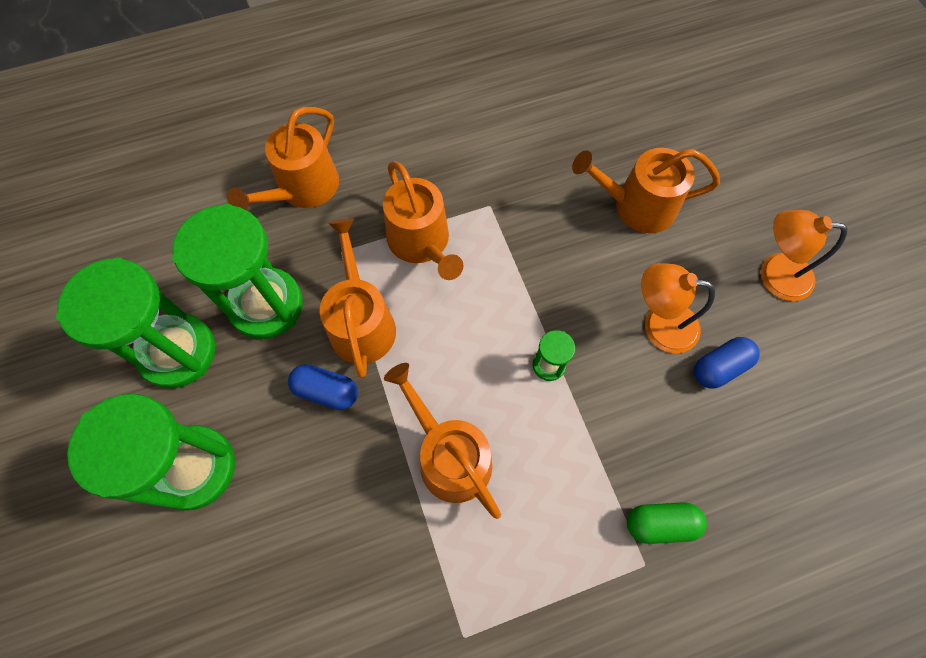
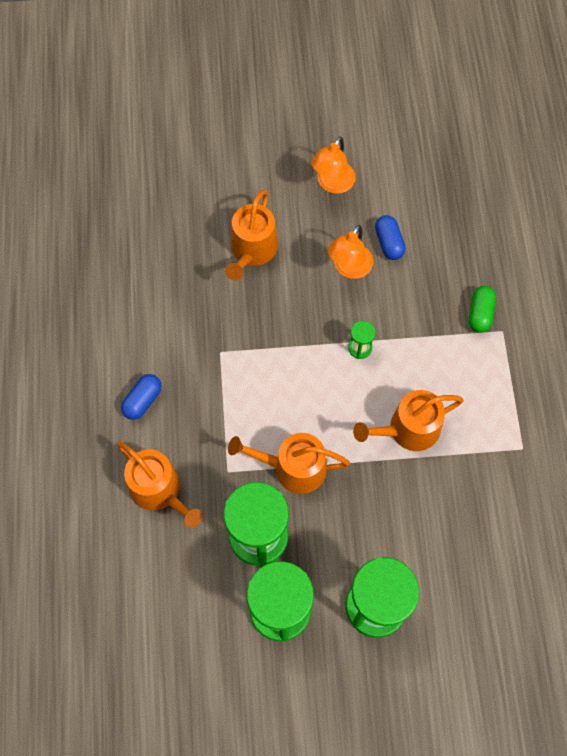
camera: 75 degrees left, 0 degrees up
blue capsule [288,364,358,410] -> blue capsule moved to [121,374,162,420]
orange watering can [383,161,463,280] -> none

